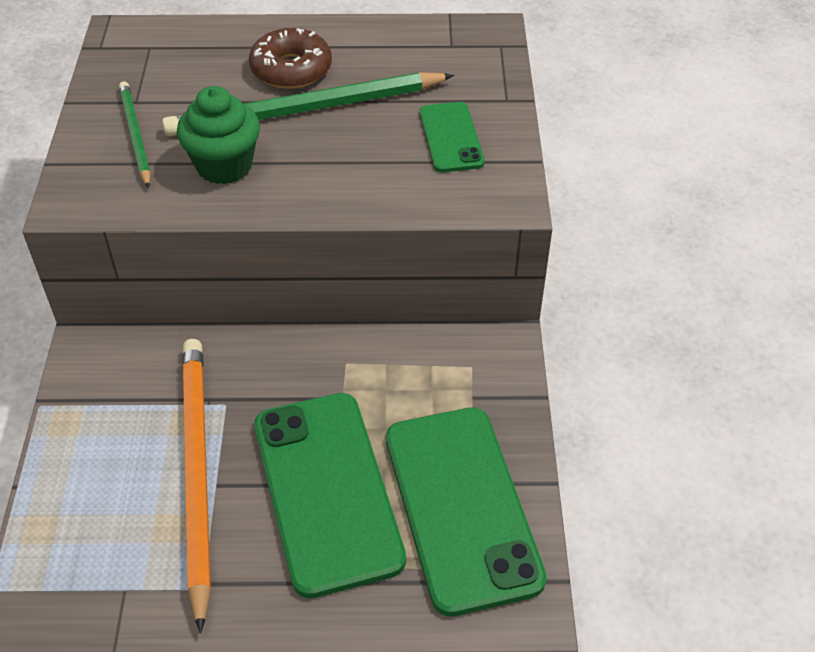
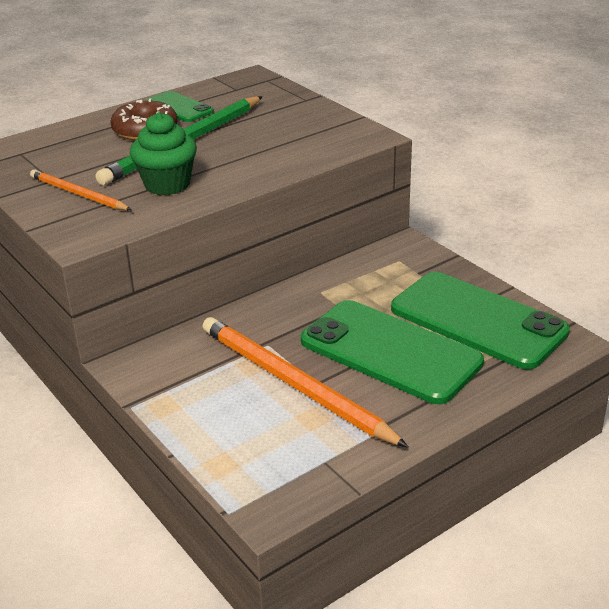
camera: 35 degrees left, 15 degrees down
green pencil [119,81,151,188] -> orange pencil [30,170,131,210]
green phone [419,102,485,172] -> green phone moved to [145,91,214,122]

